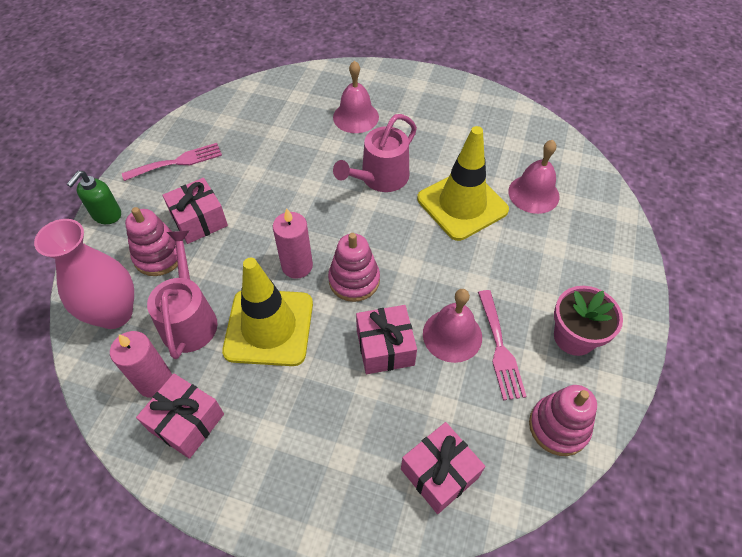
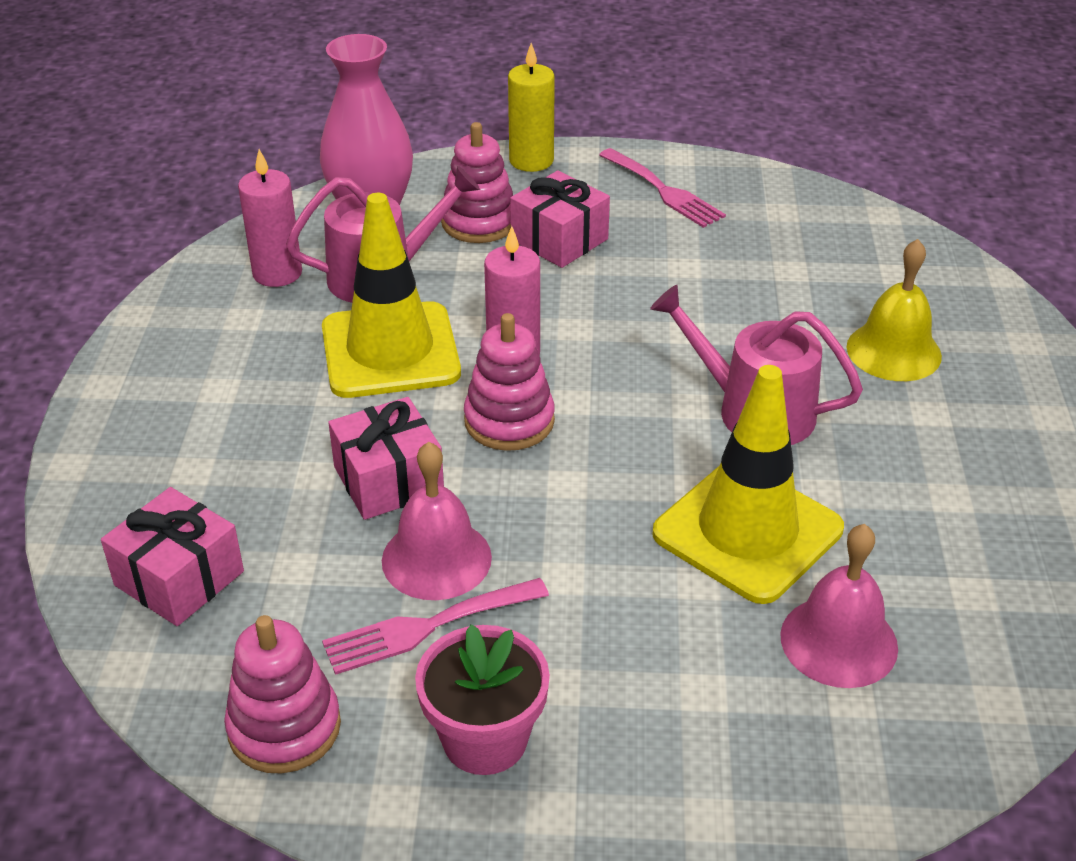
camera: 75 degrees right, 15 degrees down
green soap dispenser [67,171,121,224] -> yellow candle [508,43,555,172]
pink gift [136,373,224,459] -> none
pink bell [333,60,379,133] -> yellow bell [847,239,942,381]

